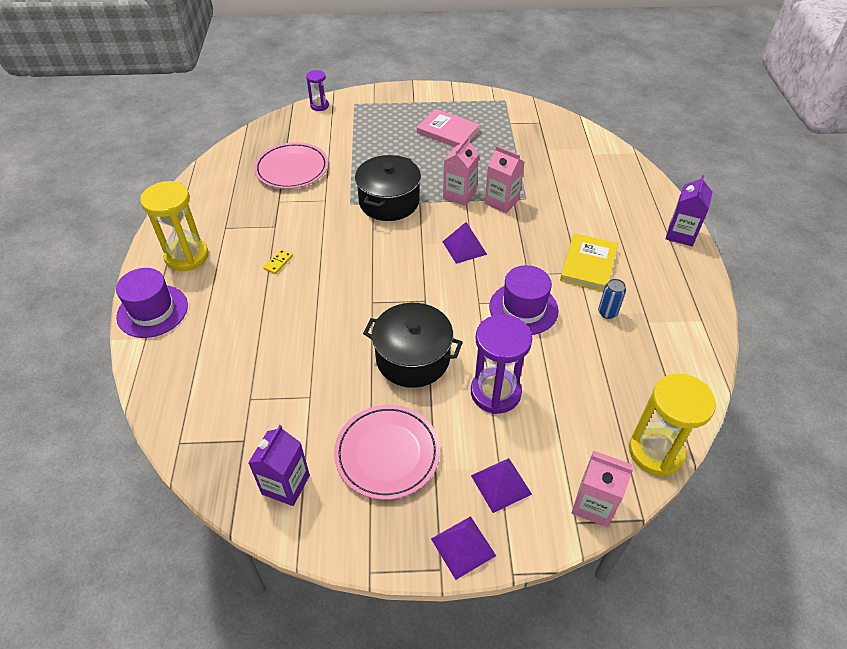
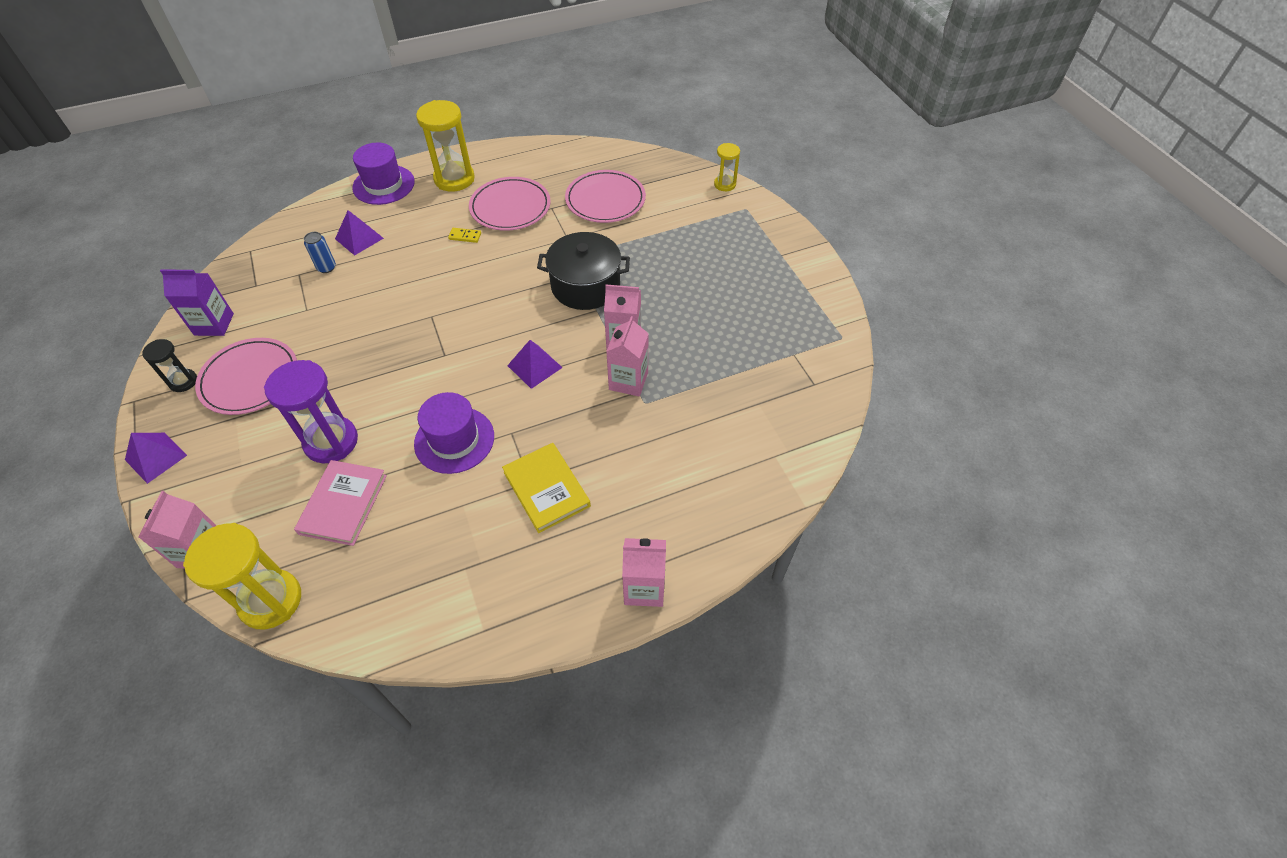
camera: 70 degrees right, 5 degrees up
purple hourglass [306,70,329,111] -> yellow hourglass [714,143,740,191]
black pot [363,303,463,388] -> none
pink book [417,109,480,147] -> pink book moved to [294,460,387,546]
purple pyramid [471,458,532,513] -> purple pyramid moved to [335,210,384,256]
yellow book [560,233,618,291] -> yellow book turned 60 degrees clockwise [502,443,591,533]
blue can [598,279,626,319] -> blue can moved to [304,232,336,273]
purple carton [666,175,713,246] -> pink carton [622,538,666,607]
none -> black hourglass [142,339,197,392]
none -> pink plate [469,177,551,231]

